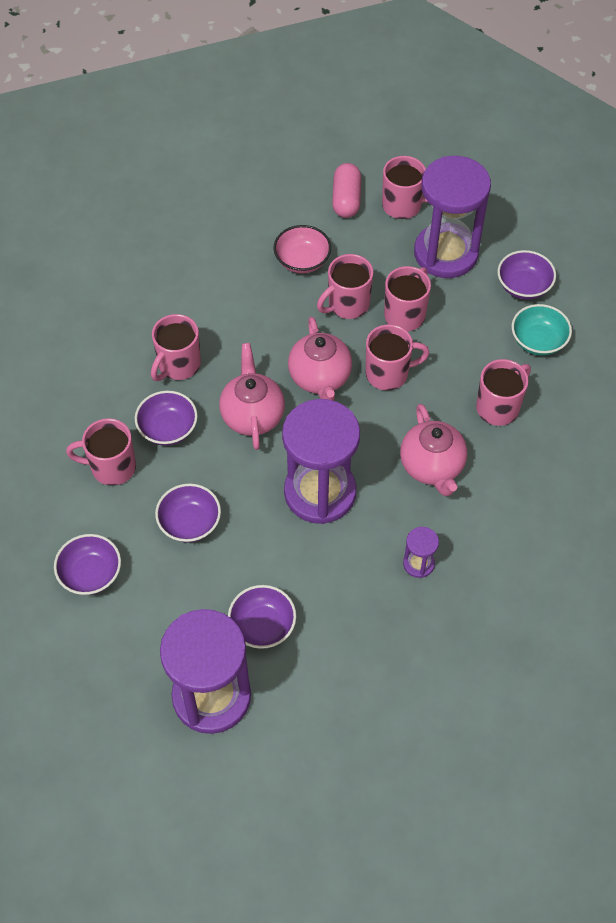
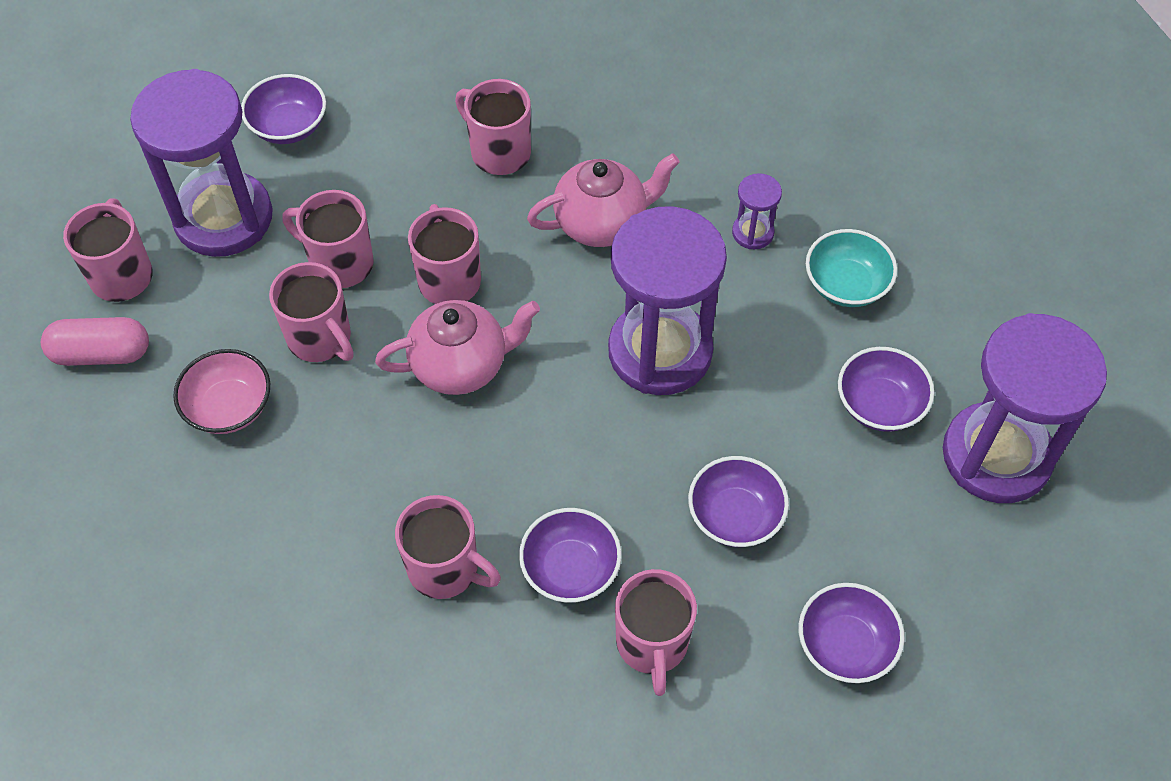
camera: 95 degrees left, 0 degrees up
pink teapot [219,343,285,450] -> none
turquoise bowl [512,304,572,356] -> turquoise bowl moved to [806,229,897,307]

